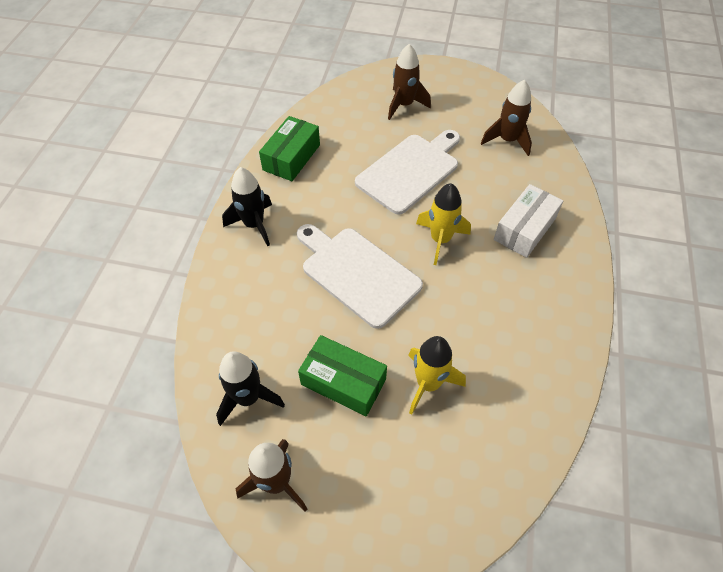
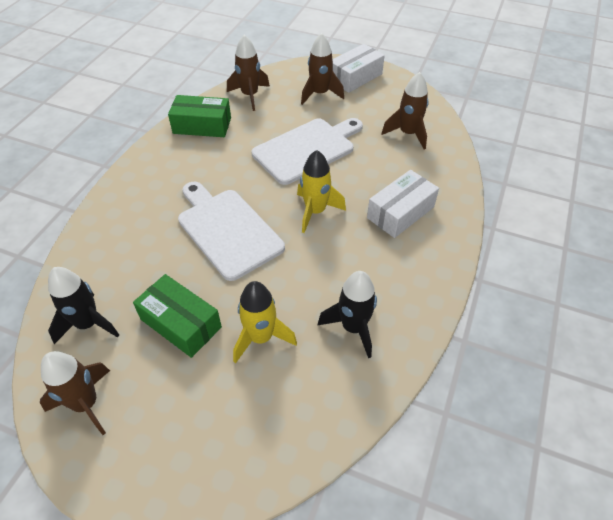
camera: 10 degrees right, 5 degrees down
black rocket [222,167,272,246] -> black rocket moved to [318,271,377,358]
green box [259,116,320,181] -> green box turned 60 degrees clockwise [168,95,231,137]
none -> brown rocket [227,35,270,111]
none -> white box [333,44,385,93]

